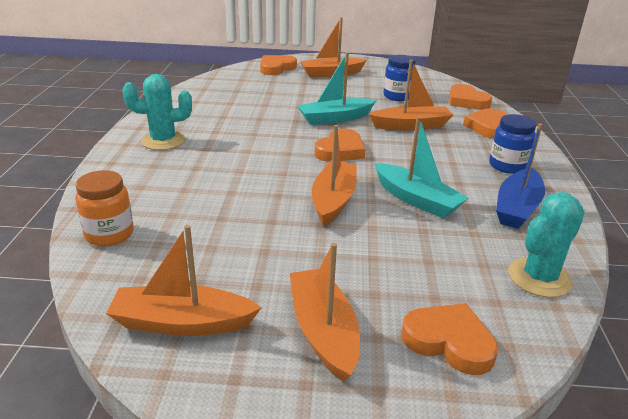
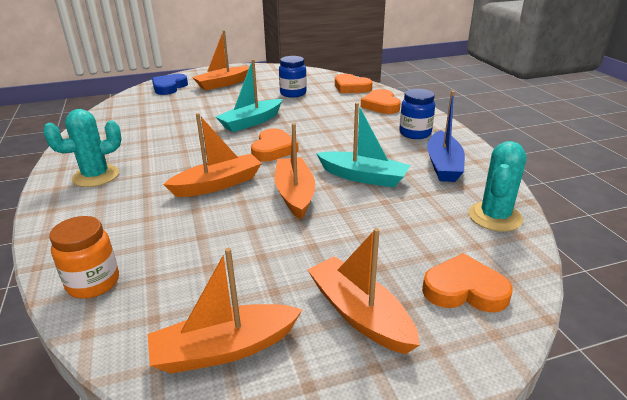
camera: 20 degrees left, 0 degrees up
orange heart [260,55,297,75] -> blue heart [152,74,188,95]
orange boat [369,60,453,130] -> orange boat moved to [163,113,262,197]

